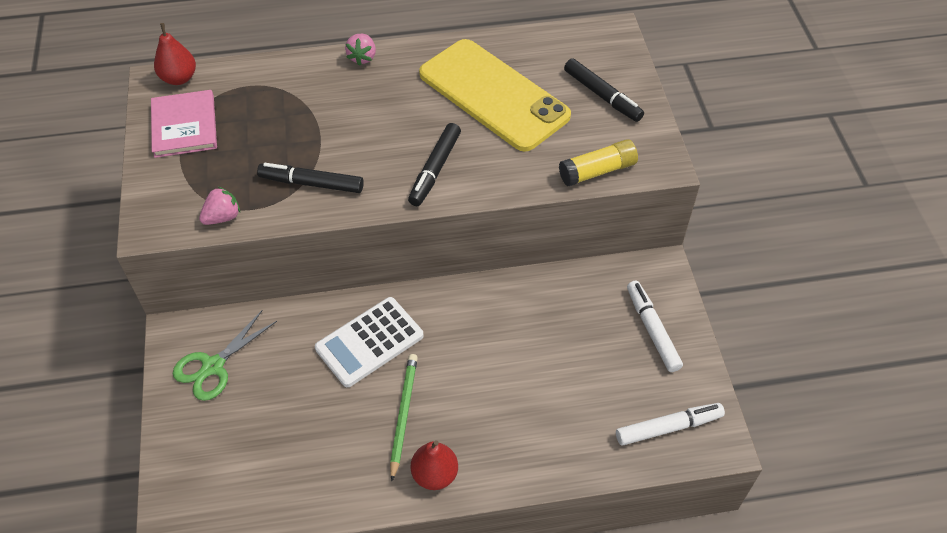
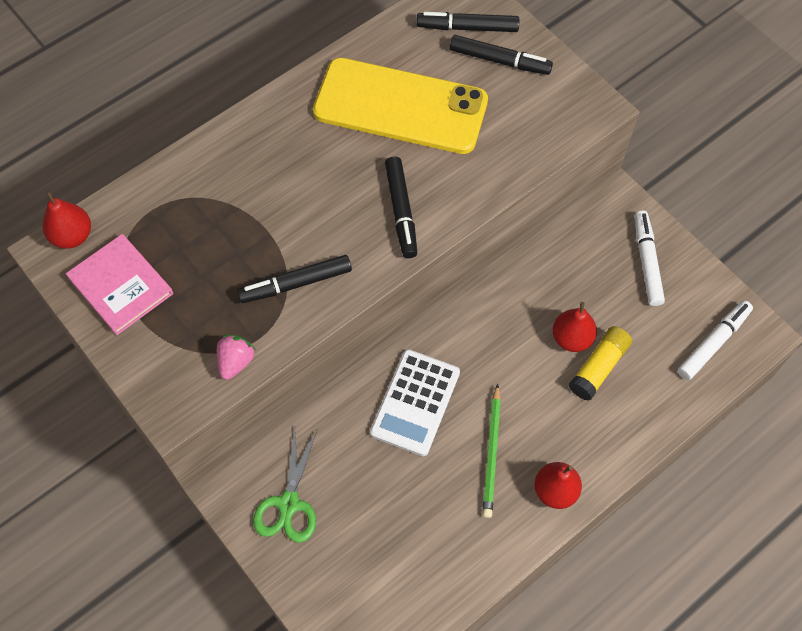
camera: 30 degrees left, 10 degrees up
pink strawberry [345,34,376,66] -> none
green pencil [390,354,418,482] -> green pencil turned 150 degrees counterclockwise [482,383,501,518]
yellow glue stick [559,139,638,186] -> yellow glue stick moved to [569,326,632,401]
white marker [627,281,683,372] -> white marker turned 45 degrees clockwise [635,211,665,306]
none -> black marker [416,12,519,32]
none -> red pear [553,302,597,352]

